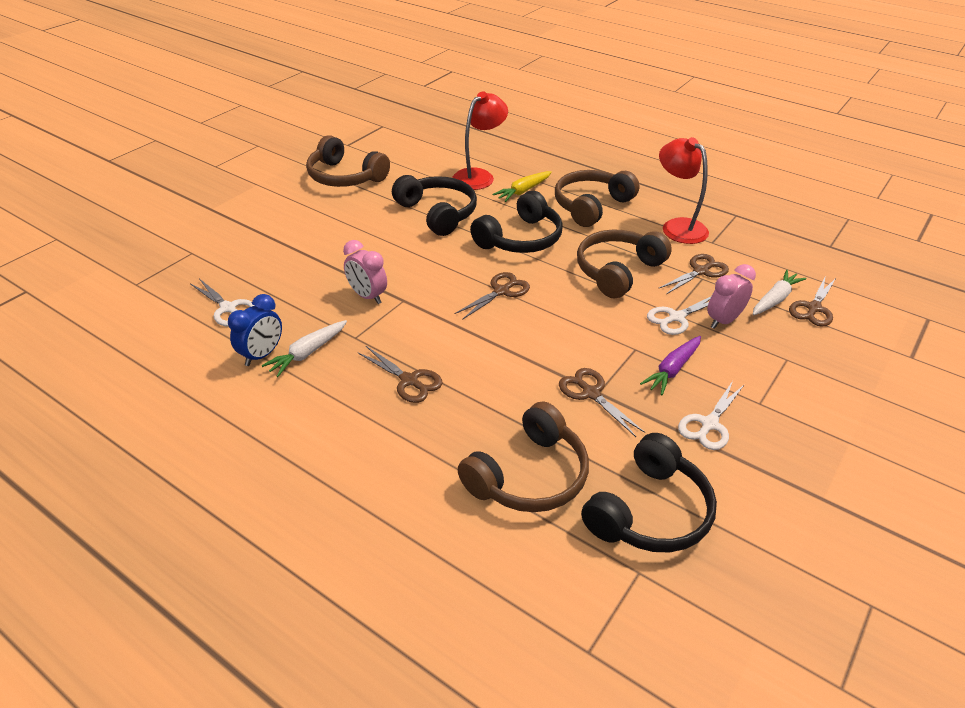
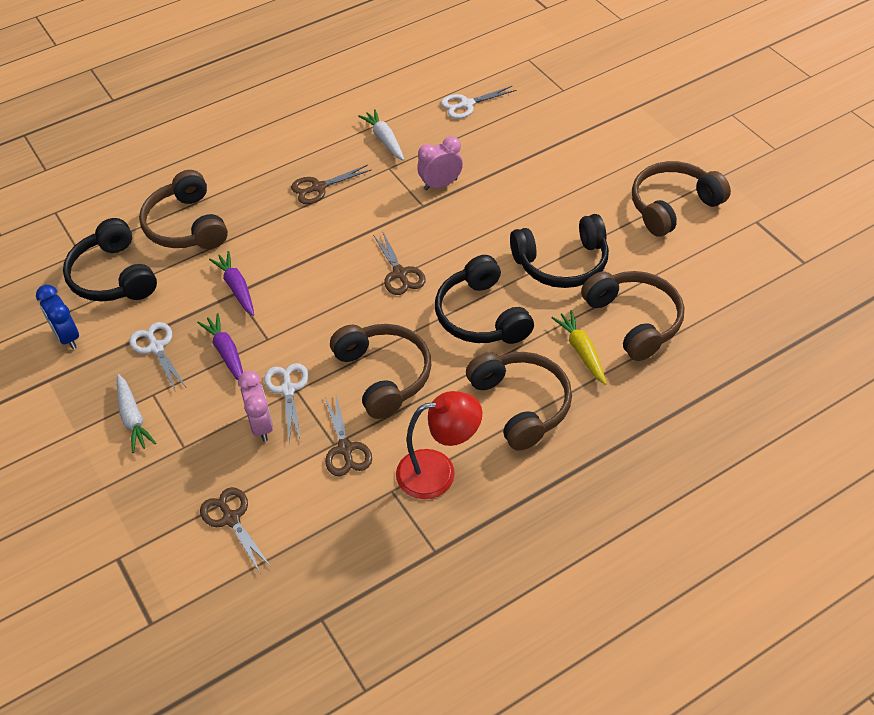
camera: 115 degrees right, 10 degrees up
blue clock [228,294,282,366] -> blue clock moved to [36,285,79,349]
red lamp [452,91,508,190] -> brown headphones [581,271,684,361]
brown scissors [559,368,645,437] -> purple carrot [209,251,254,316]
white carrot [753,270,807,315] -> white carrot moved to [117,374,156,453]

